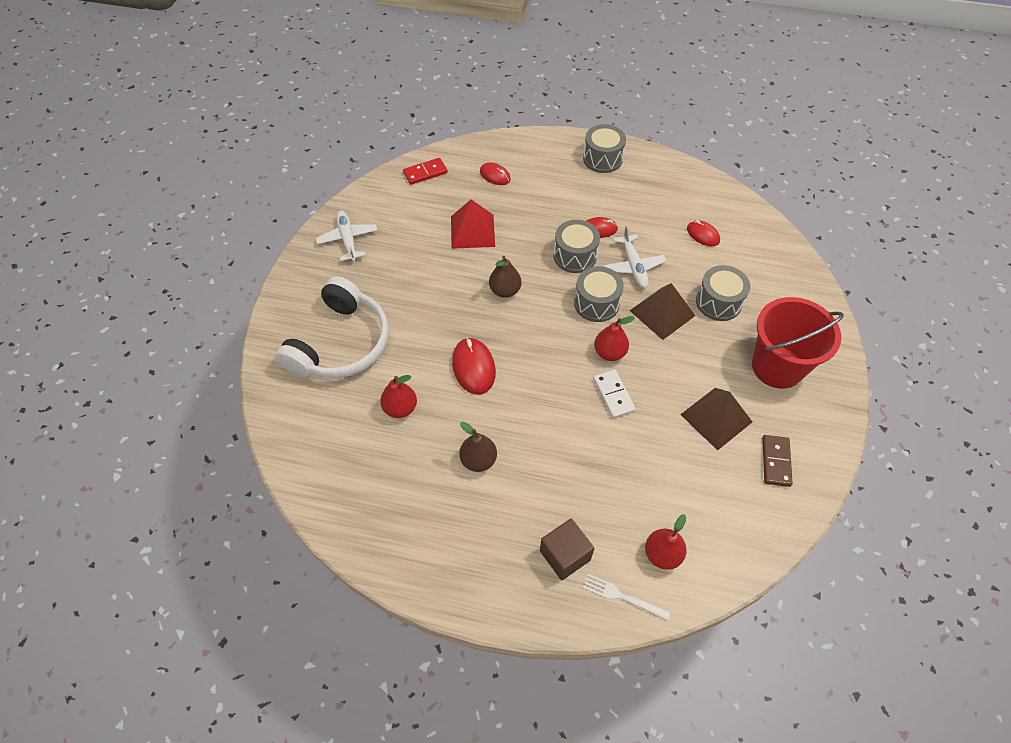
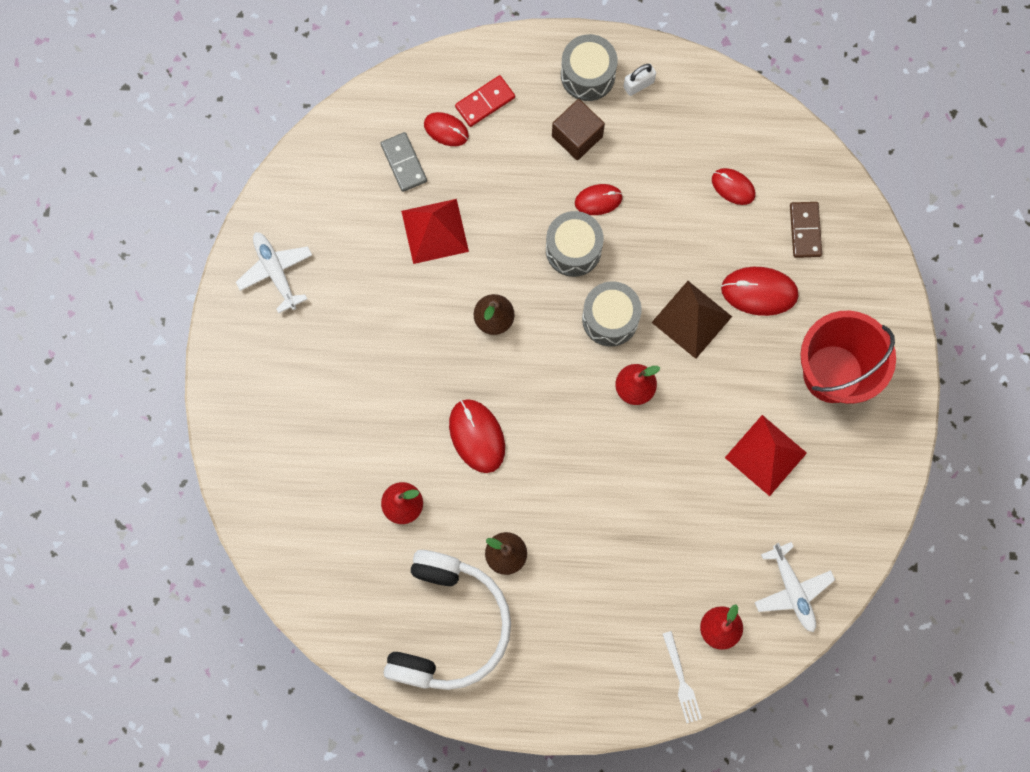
camera: 10 degrees left, 20 degrees up
white headphones [275,276,389,378] -> white headphones moved to [384,550,511,690]
red domino [403,158,448,185] -> red domino moved to [455,75,515,127]
brown cube [540,518,595,580] -> brown cube moved to [552,99,605,160]
white fork [583,574,671,621] -> white fork turned 120 degrees counterclockwise [663,631,702,723]
white domino [593,370,636,418] -> none
white plane [604,226,666,288] -> white plane moved to [754,542,835,632]
brown pyramid [680,388,752,450] -> red pyramid [725,415,807,496]
grey drum [696,265,750,321] -> red mouse [721,267,799,316]
brown domino [762,435,793,487] -> brown domino moved to [790,202,822,258]
none -> grey domino [381,132,427,192]
none -> white padlock [623,63,656,96]

